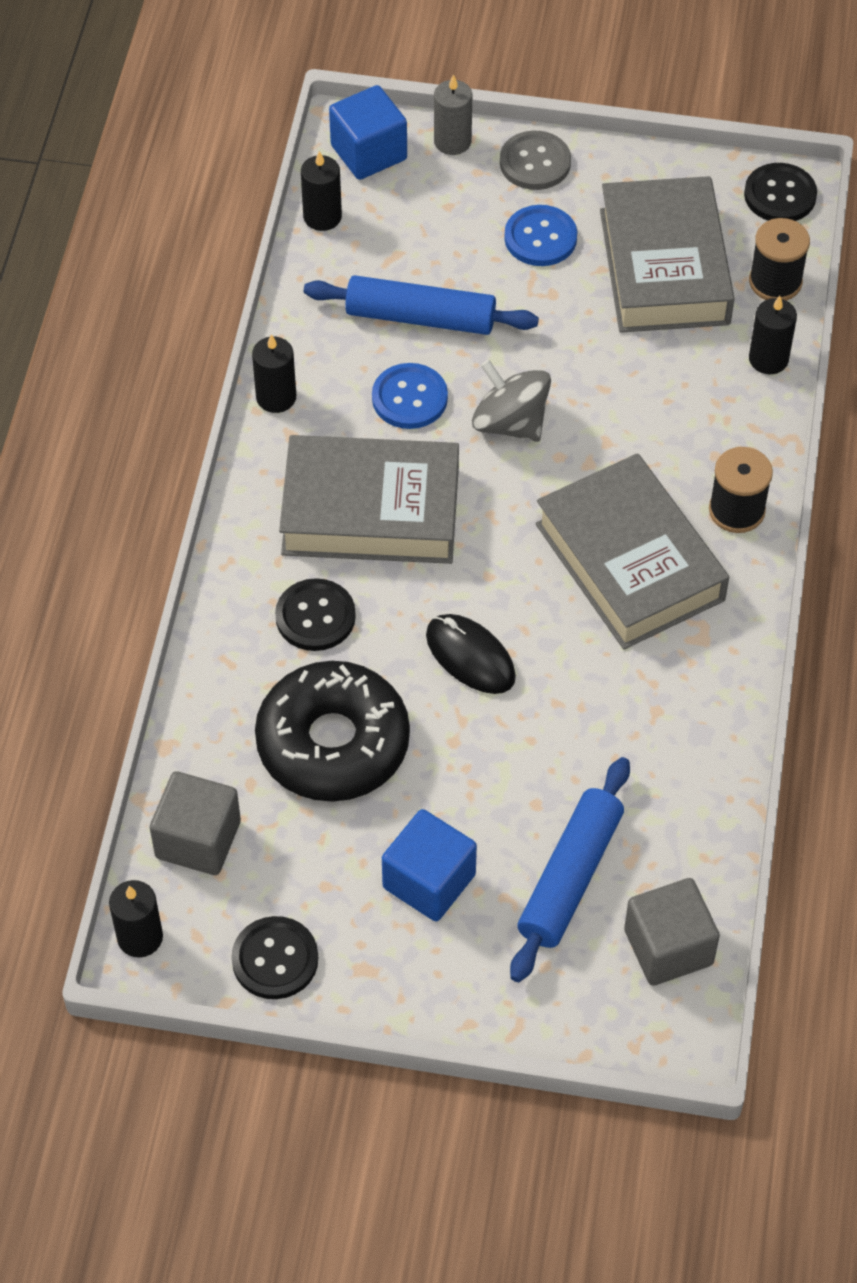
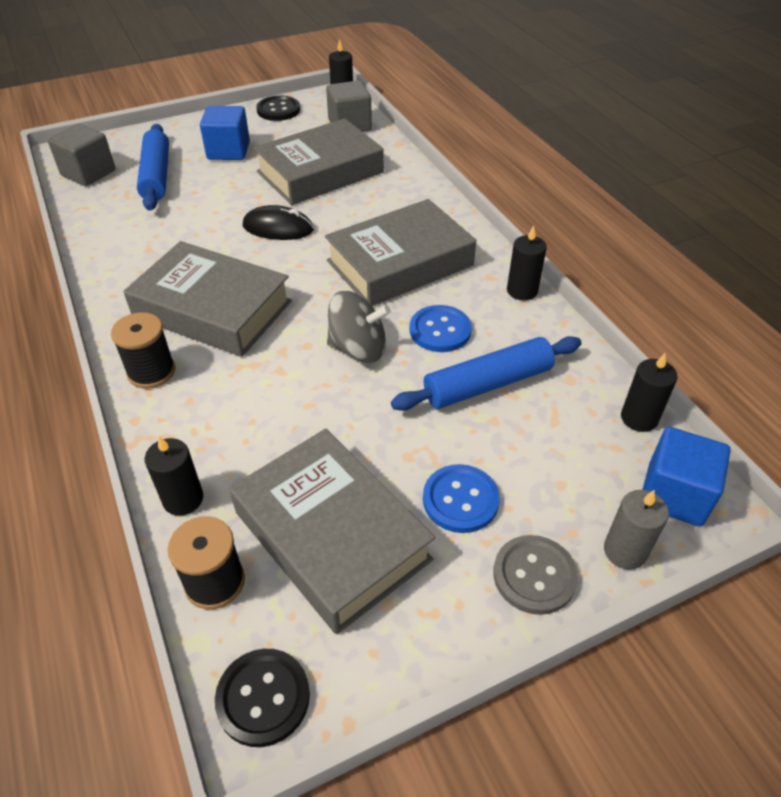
camera: 145 degrees right, 10 degrees down
black donut [255,661,410,802] -> grey book [253,118,384,205]
black button [275,578,356,651] -> none

